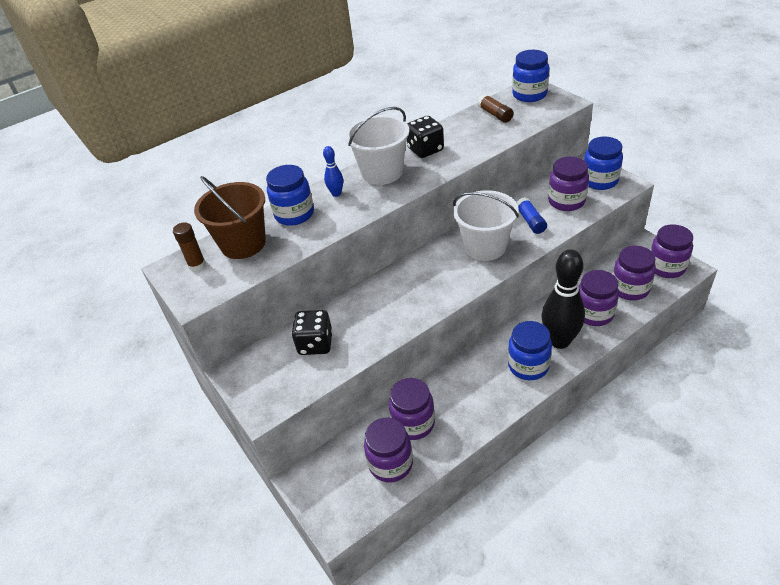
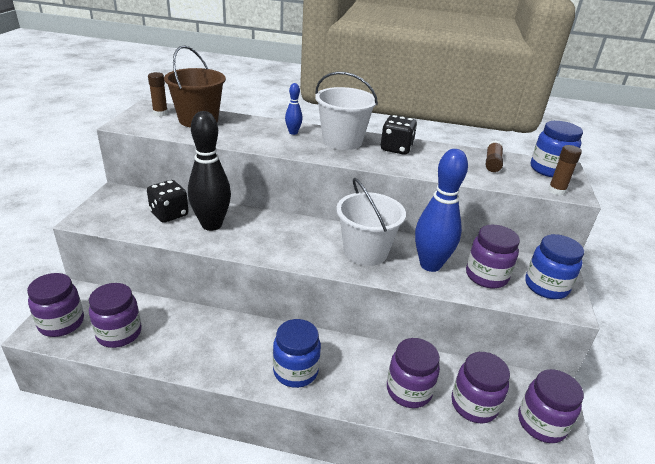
camera: 40 degrees right, 10 degrees down
blue jar [266,165,314,226] -> none
purple jar [389,378,435,440] -> purple jar moved to [27,273,84,337]
blue glue stick [517,197,547,234] -> blue bowling pin [415,149,468,272]
black bowling pin [541,249,585,349] -> black bowling pin moved to [188,111,231,231]
none -> brown glue stick [548,145,582,195]

